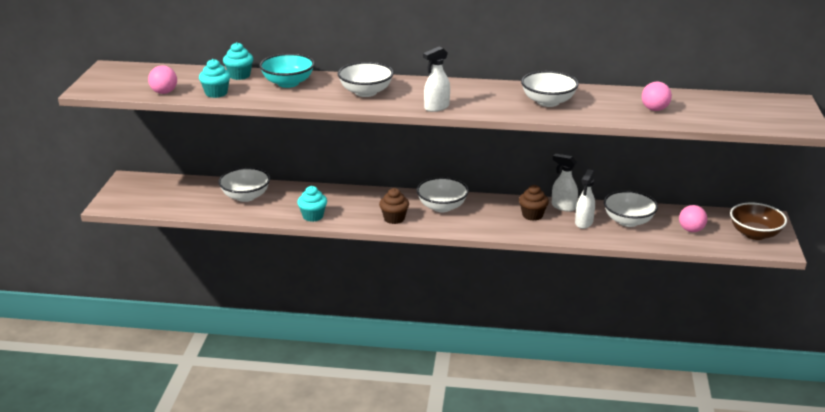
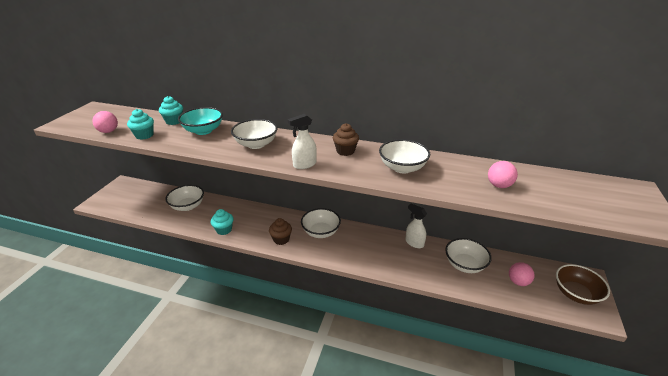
camera: 10 degrees right, 5 degrees up
brown cupcake [519,185,549,221] -> brown cupcake moved to [333,123,359,156]
white spray bottle [575,169,595,229] -> none

